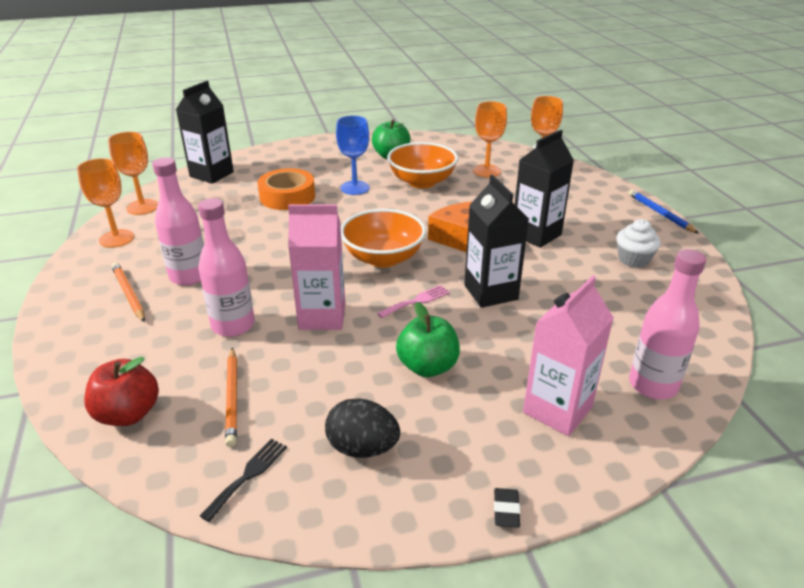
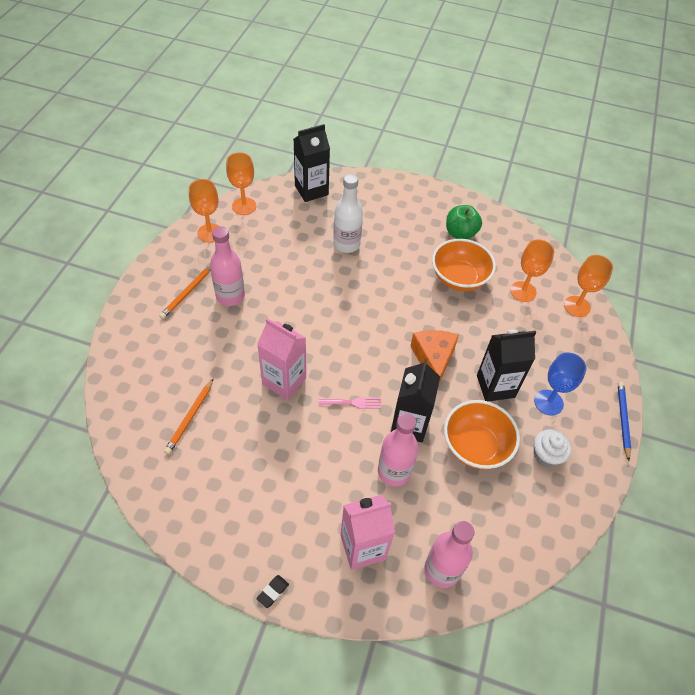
camera: 30 degrees right, 20 degrees up
red apple [84,357,159,426] -> none
orange pencil [112,263,145,322] -> orange pencil turned 150 degrees counterclockwise [159,266,211,319]
pink bottle [198,198,255,337] -> pink bottle moved to [378,413,419,487]
black fork [200,439,287,522] -> none
orange tape [258,168,315,210] -> white bottle [333,174,363,253]
black egg [325,398,400,458] -> none
blue goblet [336,115,370,195] -> blue goblet moved to [534,352,586,416]
orange bowl [341,209,426,267] -> orange bowl moved to [444,400,520,469]
green apple [396,302,460,377] -> none

